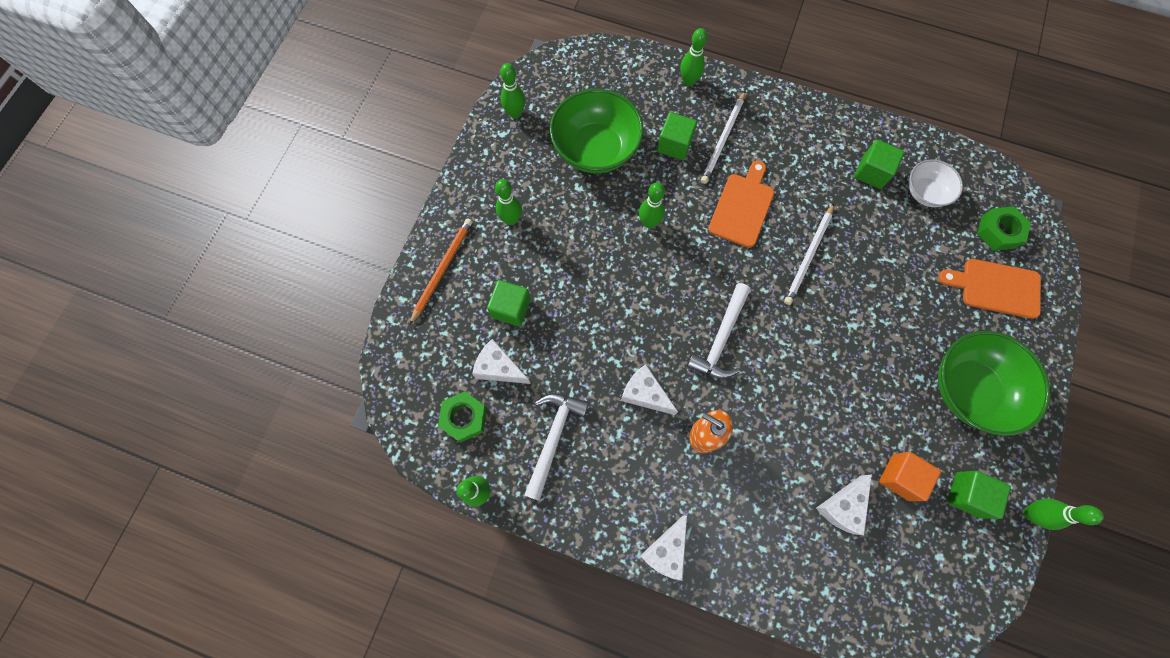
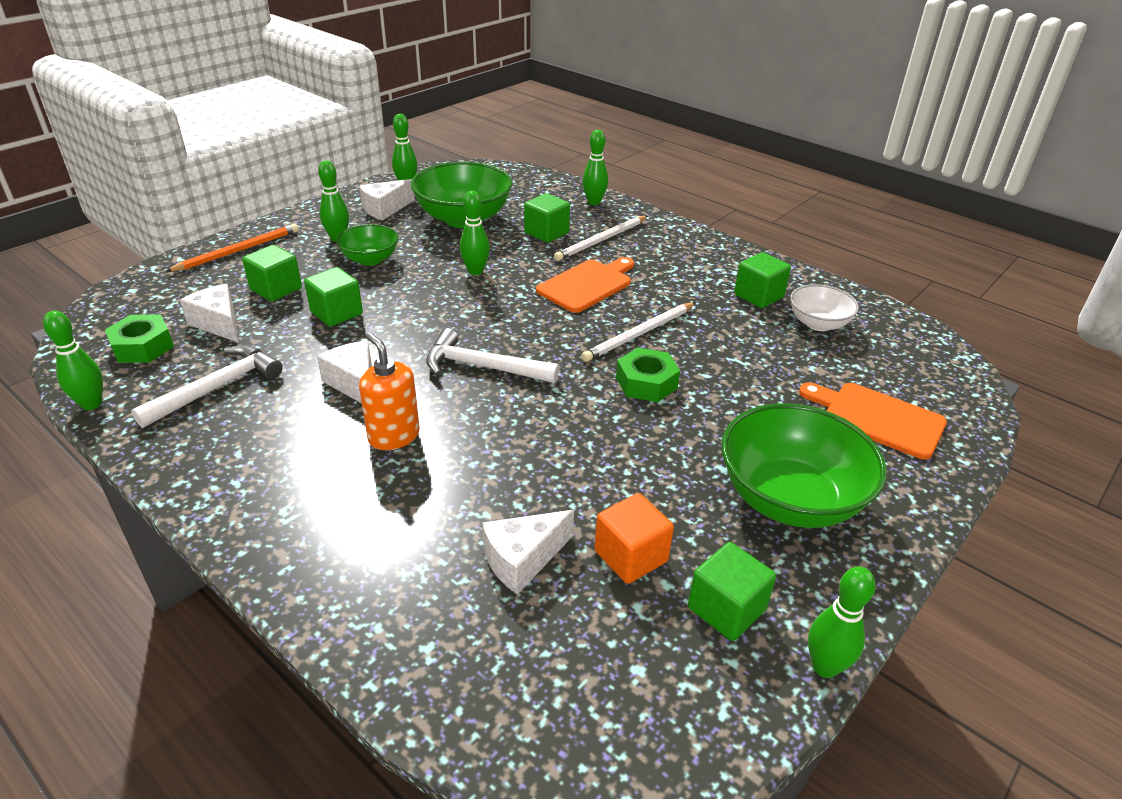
camera: 20 degrees right, 35 degrees down
white cheese [640,515,687,581] -> white cheese moved to [359,179,415,221]
white hammer [687,283,751,379] -> white hammer turned 60 degrees clockwise [426,328,560,383]
green nut [977,206,1031,251] -> green nut moved to [616,348,680,402]
none -> green cube [304,267,363,327]
none -> green bowl [336,224,398,266]

